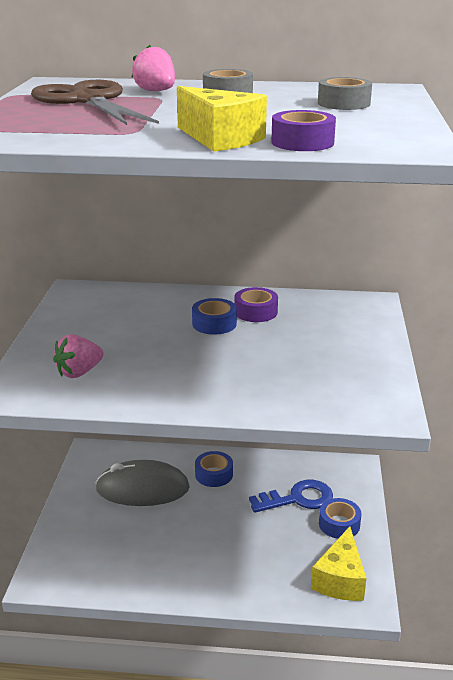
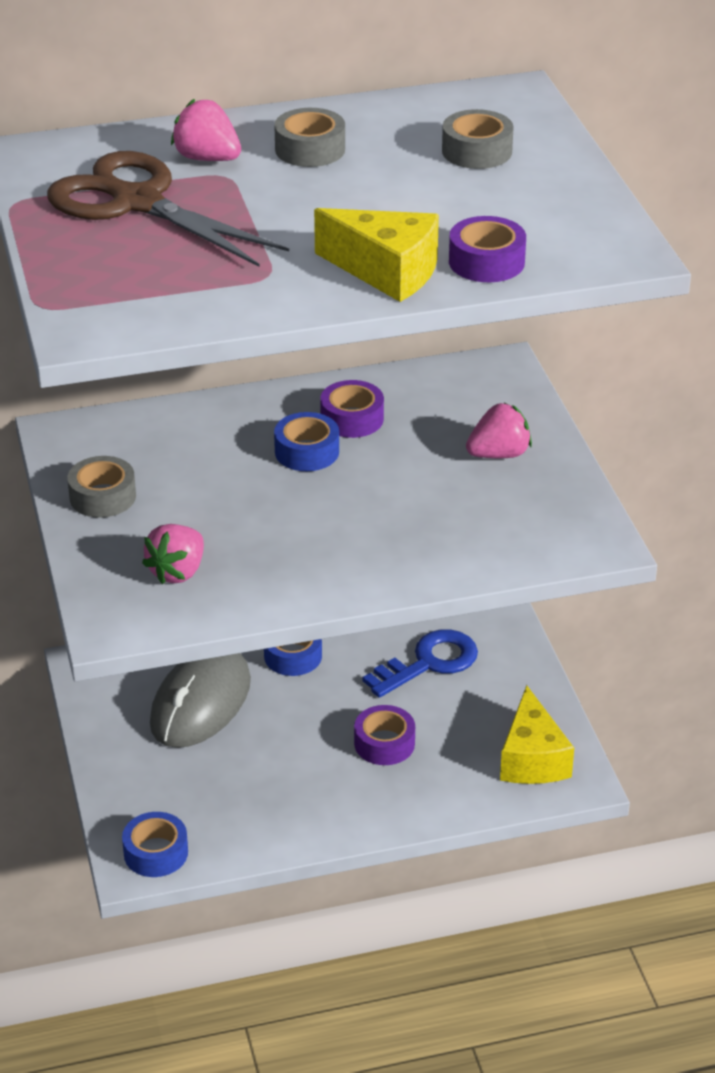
camera: 20 degrees left, 10 degrees up
grey mouse [95,460,190,506] -> grey mouse turned 45 degrees counterclockwise [150,653,251,748]
blue tape [319,498,361,539] -> blue tape moved to [122,812,188,877]
none -> grey tape [67,456,136,518]
none -> purple tape [354,705,415,765]
none -> pink strawberry [466,403,532,458]

